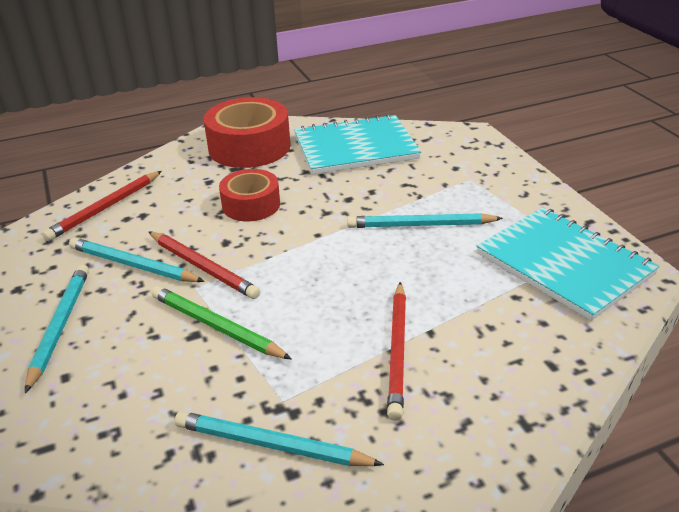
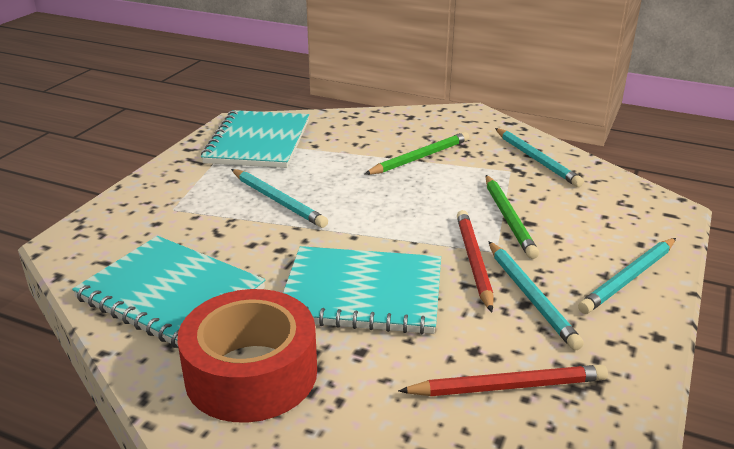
camera: 135 degrees left, 5 degrees down
red tape [219,169,280,221] -> turquoise notebook [283,246,441,334]
red pencil [387,282,406,421] -> green pencil [364,132,469,175]

